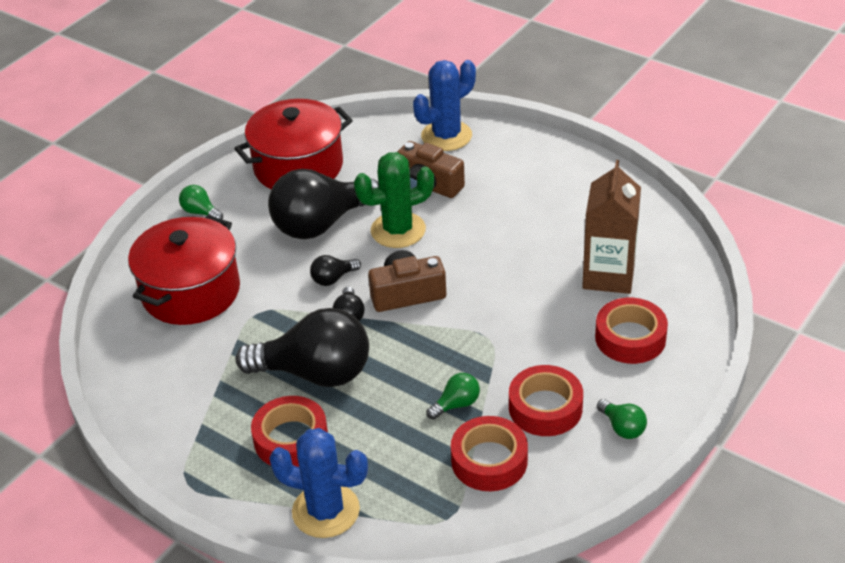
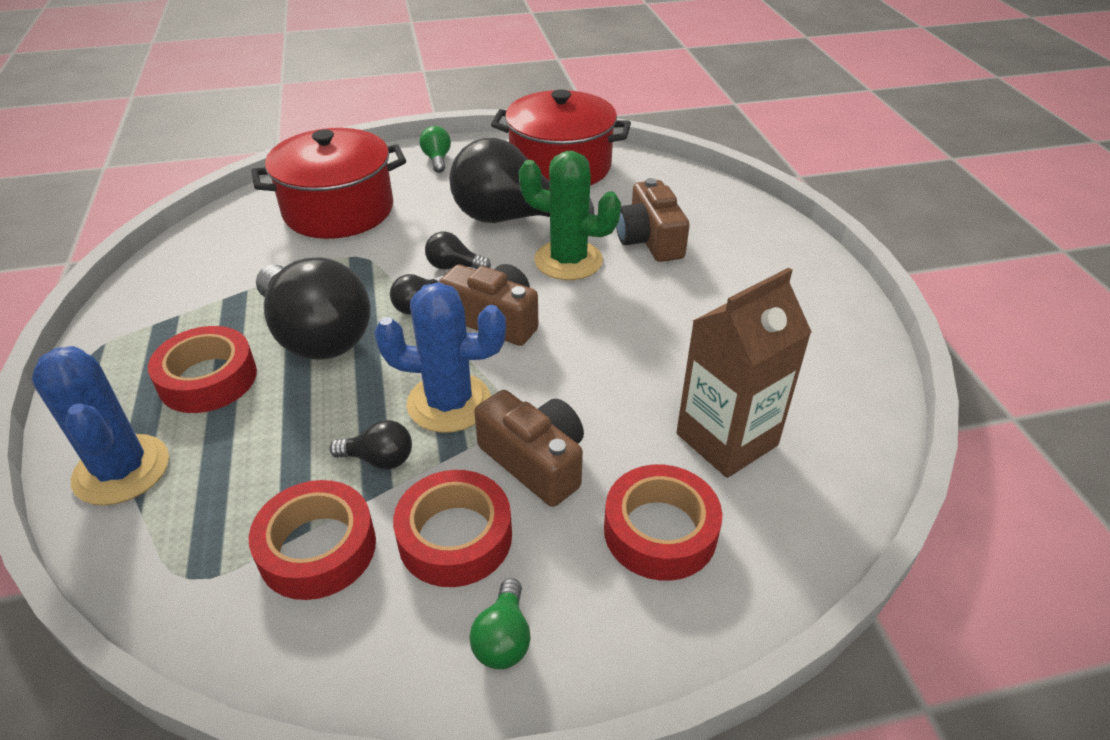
camera: 40 degrees right, 0 degrees up
blue cactus [413,60,476,151] -> blue cactus moved to [374,282,506,433]
green light bulb [427,373,480,420] -> black light bulb [329,420,412,470]
none -> brown camera [474,390,584,507]

